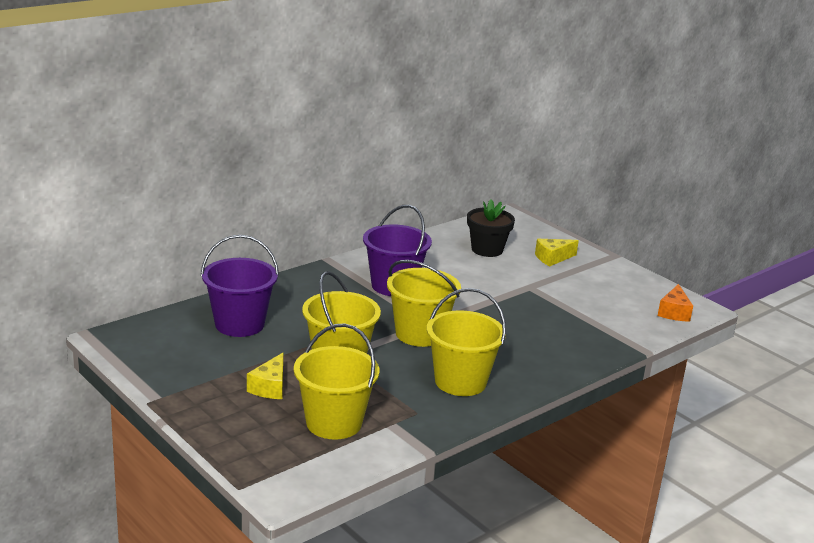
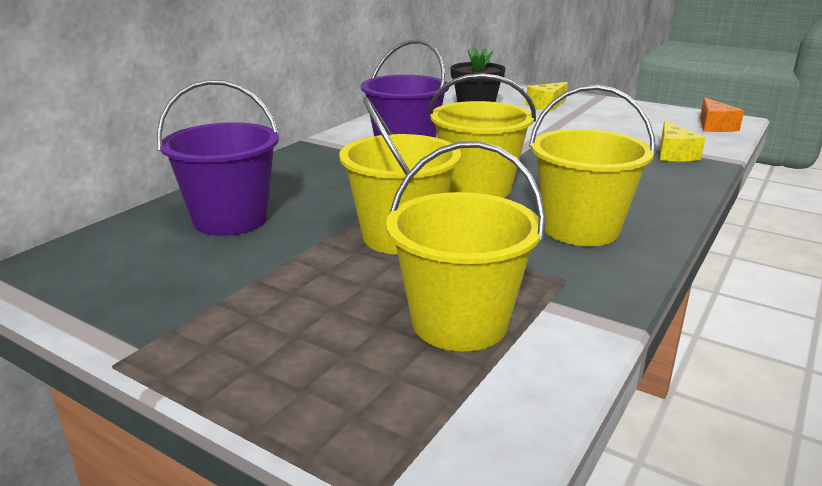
camera: 15 degrees left, 0 degrees up
yellow cheese [247,353,283,399] -> yellow cheese moved to [660,121,705,161]

